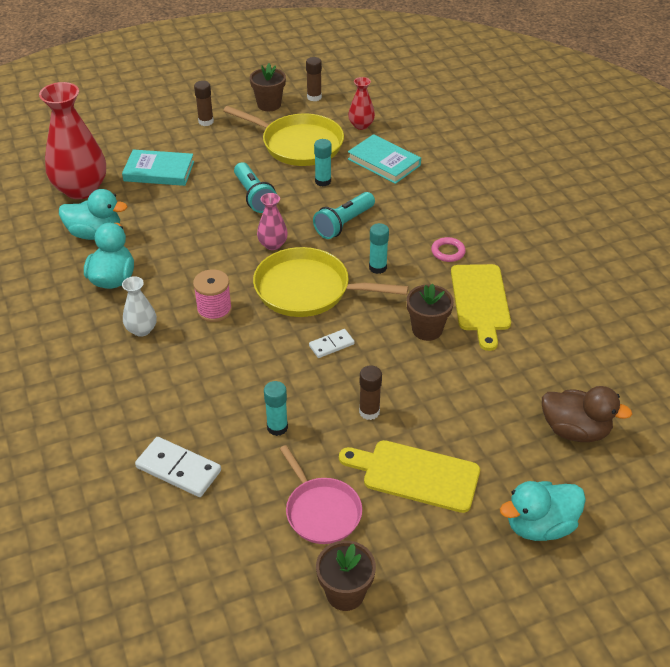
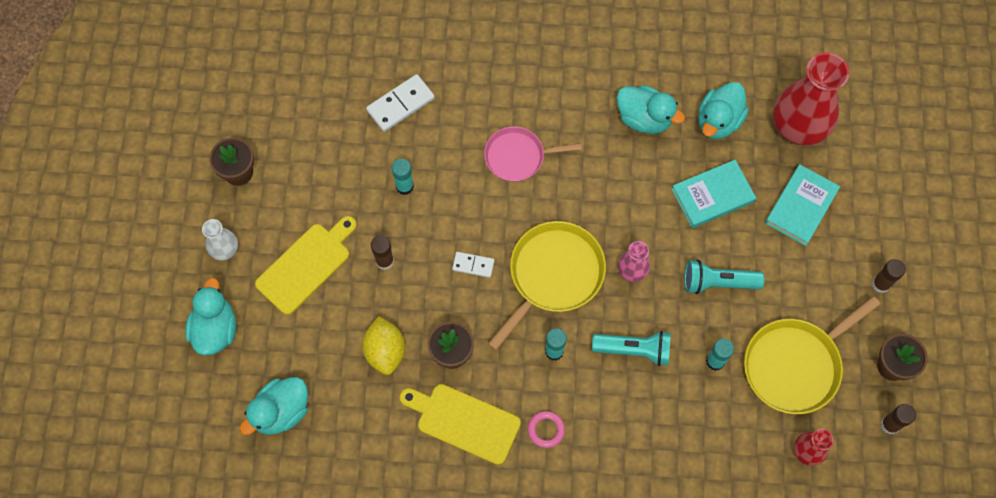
camera: 115 degrees right, 25 degrees up
white vase [122,276,157,337] -> white vase moved to [202,219,238,261]
pink spool [193,269,232,322] -> none
pink pan [280,445,362,544] -> pink pan moved to [484,126,582,182]
white domino [309,329,355,358] -> white domino turned 75 degrees counterclockwise [452,252,494,278]
turquoise flashlight [313,192,375,239] -> turquoise flashlight turned 120 degrees clockwise [592,331,671,366]
turquoise book [348,134,421,184] -> turquoise book moved to [672,160,756,228]
brown duck [542,386,632,442] -> turquoise duck [240,377,308,435]
none -> yellow lemon [362,316,405,375]

